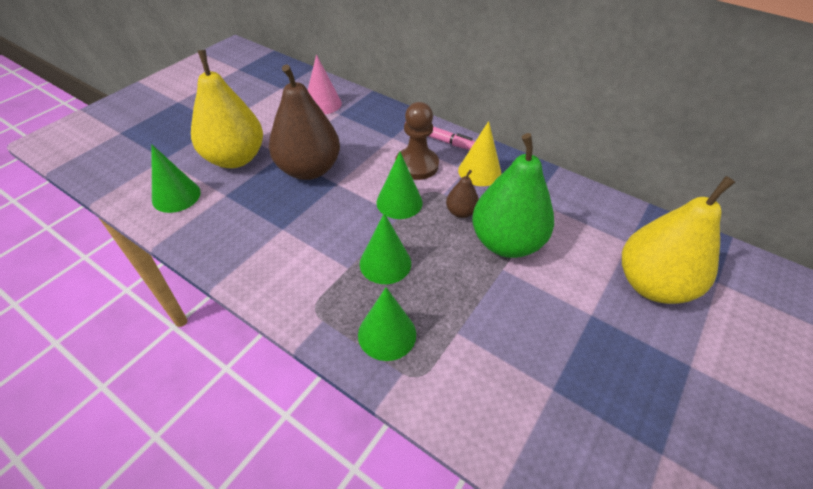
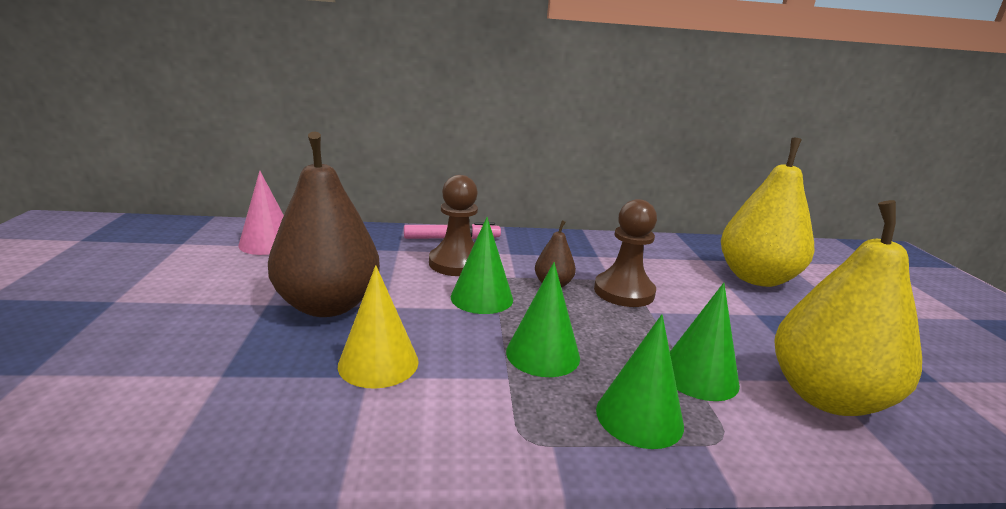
camera: 40 degrees left, 25 degrees down
green cone [151,144,201,213] -> green cone moved to [670,283,740,401]
yellow pear [191,50,263,168] -> yellow pear moved to [774,200,922,416]
yellow cone [458,121,502,186] -> yellow cone moved to [338,265,419,389]
green pear [472,133,554,258] -> brown pawn [594,199,657,307]

